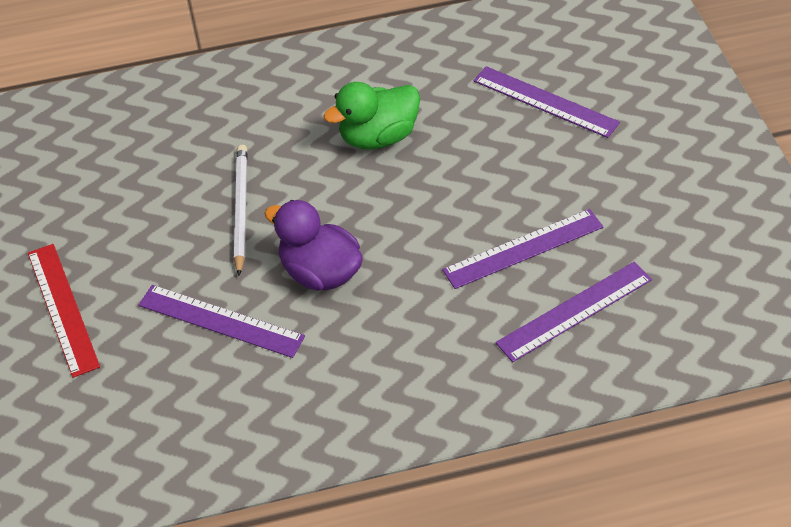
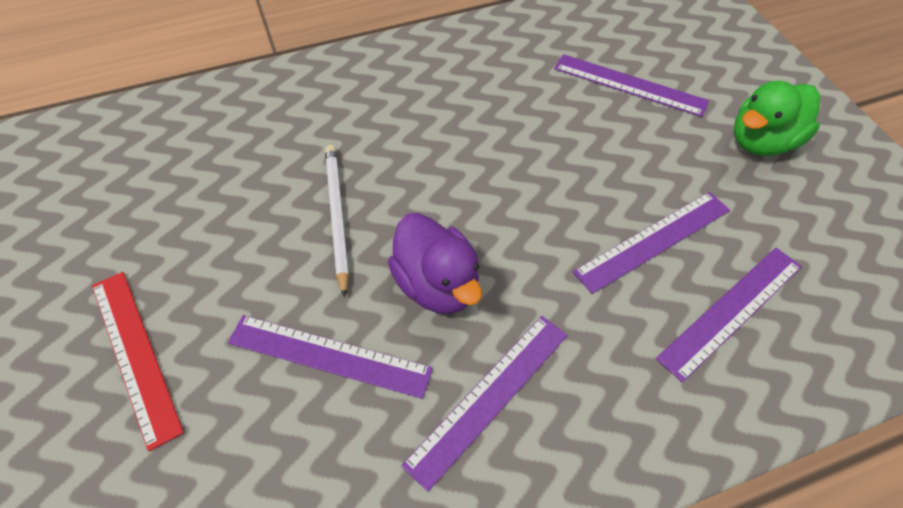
camera: 10 degrees left, 5 degrees up
purple duck [264,200,363,291] -> purple duck turned 150 degrees counterclockwise [388,213,482,314]
green duck [323,82,420,150] -> green duck moved to [734,81,820,156]
none -> purple ruler [401,316,568,492]

